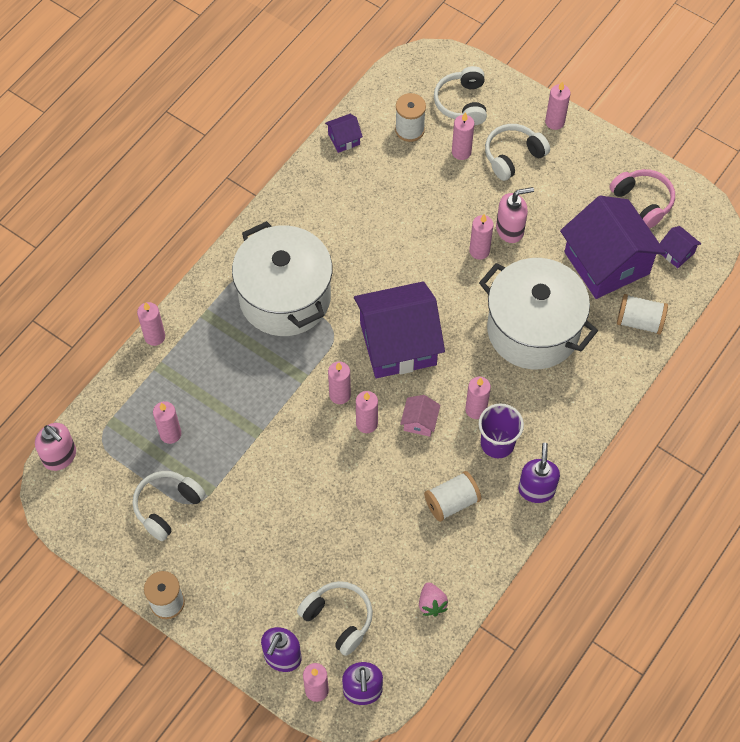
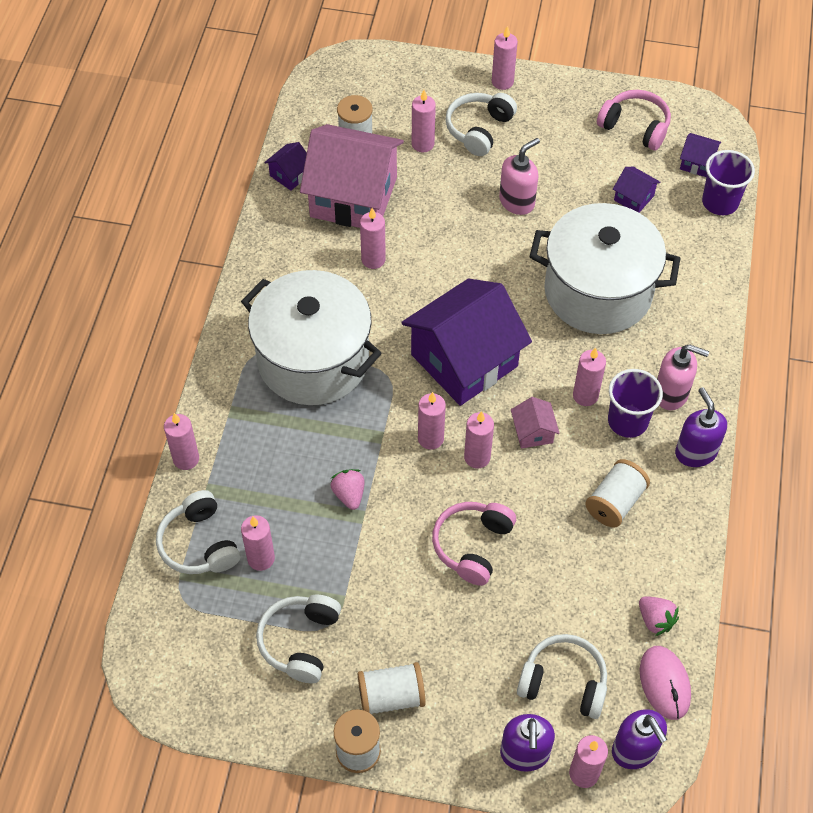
camera: 25 degrees left, 5 degrees down
pink soap dispenser [35,423,76,471] -> pink soap dispenser moved to [657,344,709,410]
white headphones [434,66,487,125] -> white headphones moved to [156,490,240,574]
pink candle [469,214,494,260] -> pink candle moved to [360,208,386,269]
purple house [560,196,666,299] -> purple house [613,167,661,213], size x0.41
white spool [617,294,668,335] -> white spool moved to [358,662,426,714]
none -> pink house [300,124,404,228]
none -> pink strawberry [330,469,365,510]
none -> pink headphones [432,502,516,586]
none -> pink mouse [640,646,691,720]
none -> purple cup [702,150,755,215]

